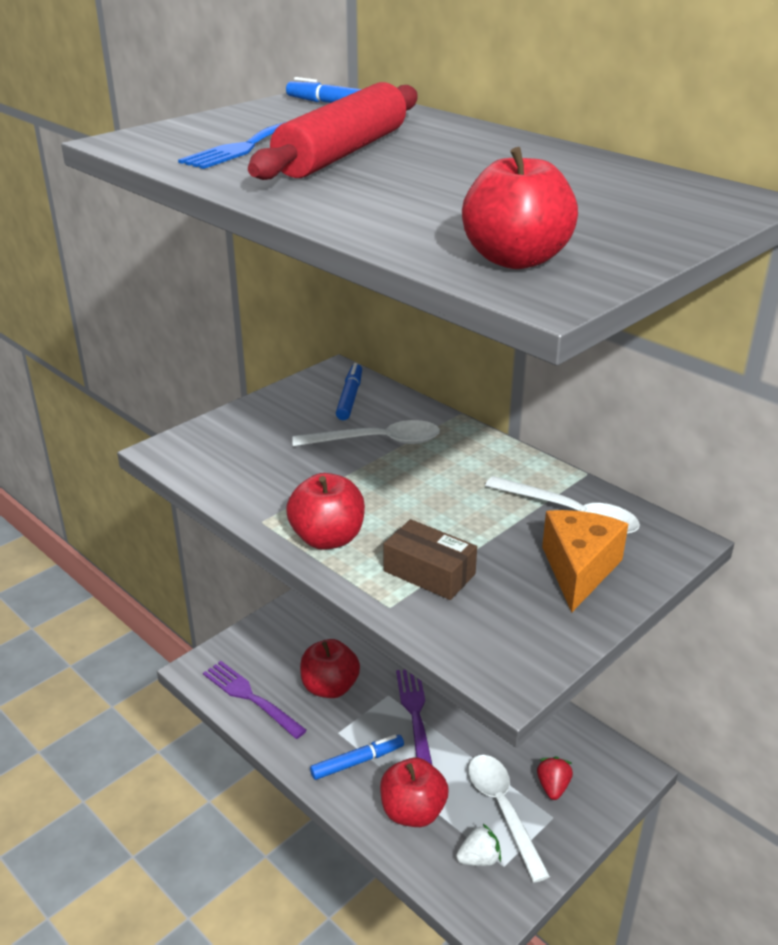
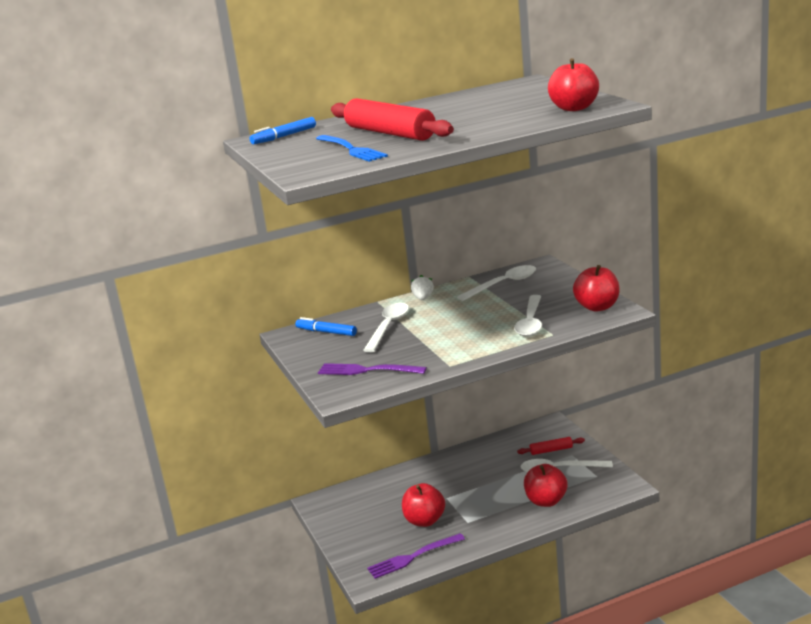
camera: 65 degrees left, 10 degrees down
red apple [286,473,365,550] -> red apple moved to [573,265,620,311]
blue marker [310,735,404,780] -> none
brown box [384,519,477,600] -> white spoon [514,295,542,337]
purple fork [396,670,432,765] -> purple fork moved to [318,363,427,375]
white strawberry [456,824,501,866] -> white strawberry moved to [411,275,434,300]
red strawberry [537,756,573,800] -> red rolling pin [517,437,585,455]
orange cheese [542,510,628,612] -> none

